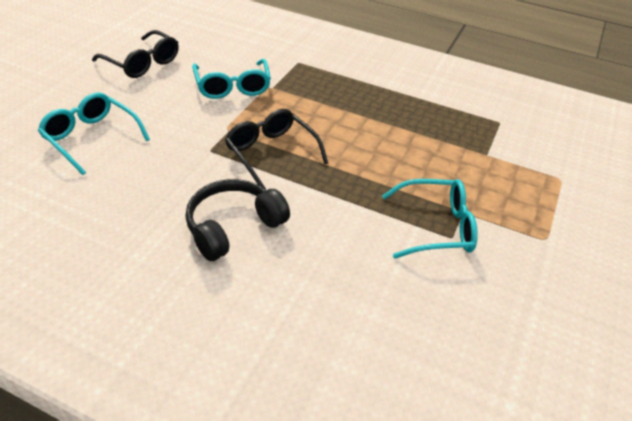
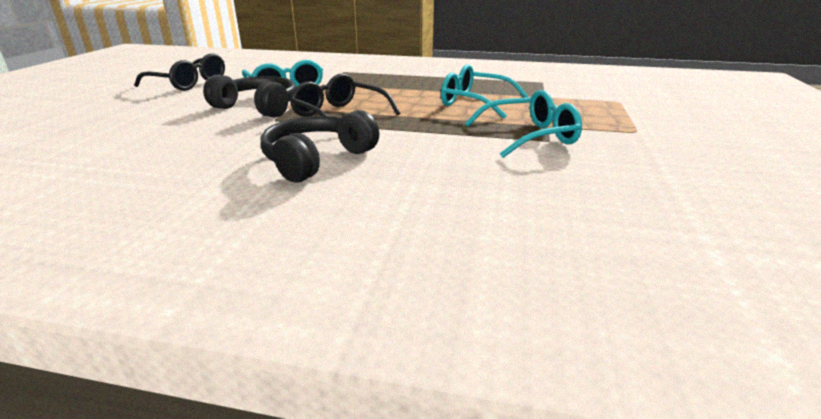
camera: 10 degrees left, 15 degrees down
turquoise glasses [38,93,150,175] -> turquoise glasses moved to [441,64,529,119]
none -> black headphones [203,75,296,118]

